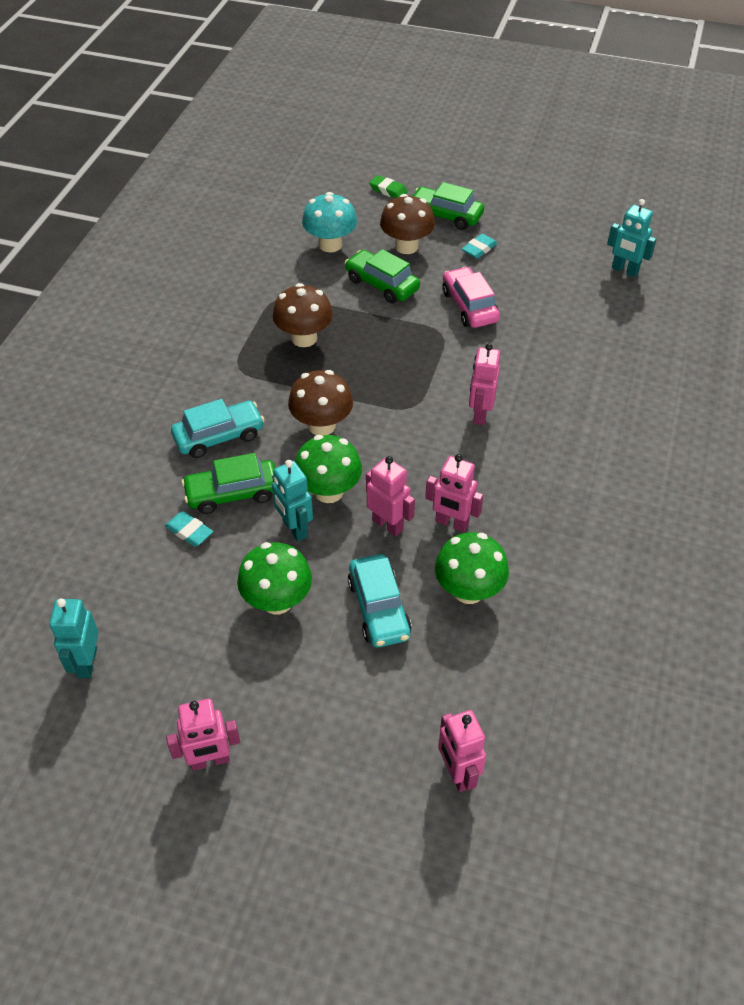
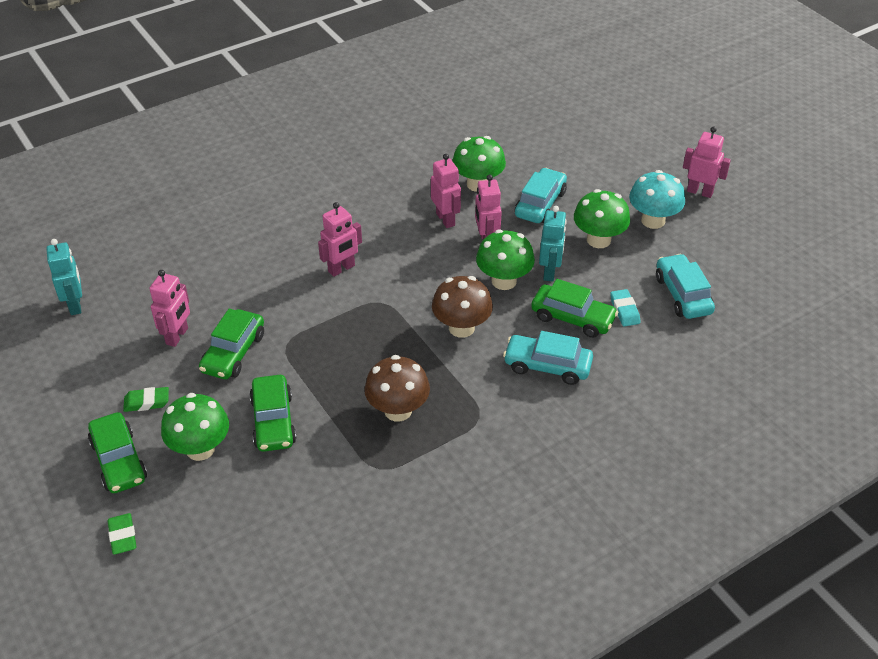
camera: 140 degrees left, 5 degrees down
turquoise robot [49,598,99,678] -> none
turquoise mushroom [302,192,357,252] -> turquoise mushroom moved to [629,170,685,229]
brown mushroom [380,194,435,254] -> green mushroom [161,393,229,461]
pink robot [438,710,486,792] -> pink robot moved to [149,270,190,347]
pink car [443,267,500,328] -> green car [199,309,264,379]
turquoise eraser [462,234,497,259] -> green eraser [123,387,169,412]
none -> turquoise car [656,254,715,319]

